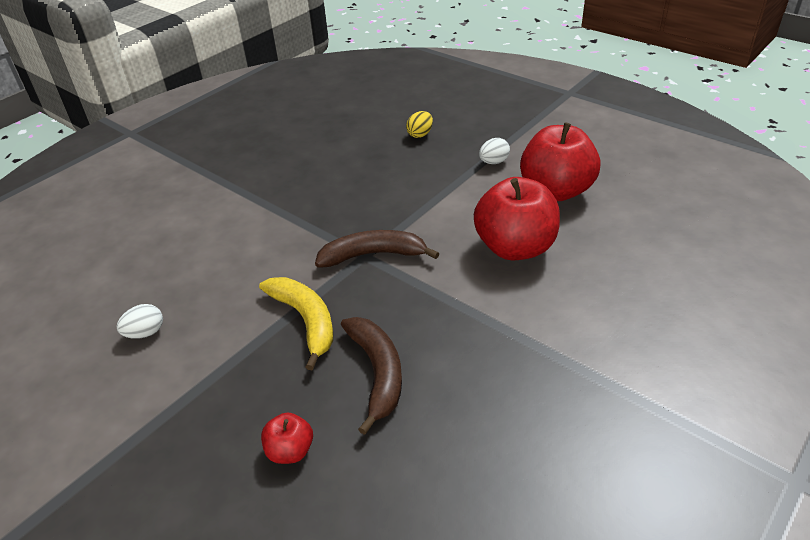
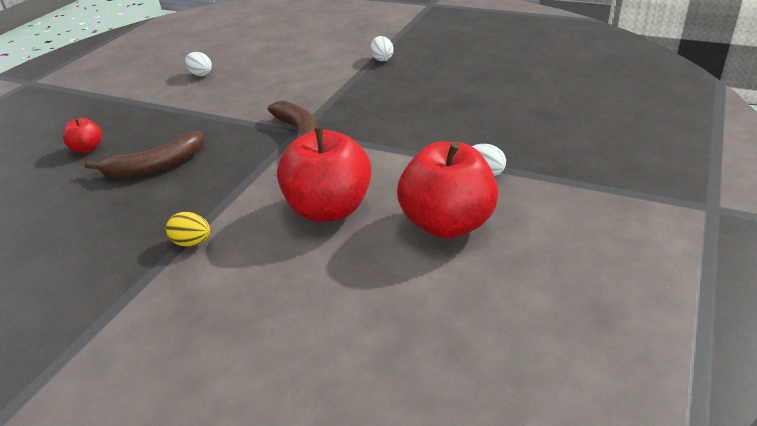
camera: 75 degrees right, 5 degrees down
yellow banana [259,277,333,370] -> none
yellow egg [406,111,433,138] -> yellow egg moved to [166,212,210,246]
none -> white egg [370,36,394,61]

